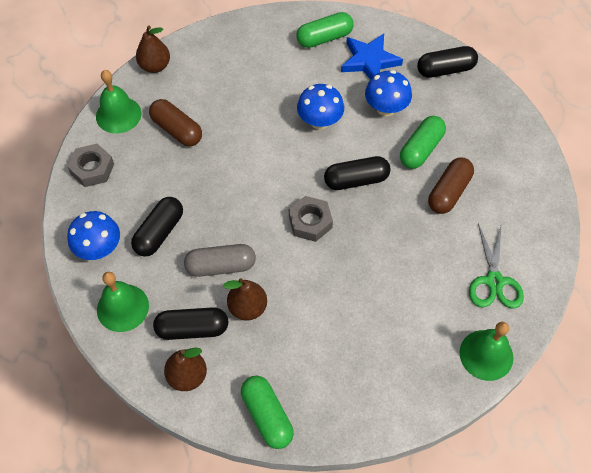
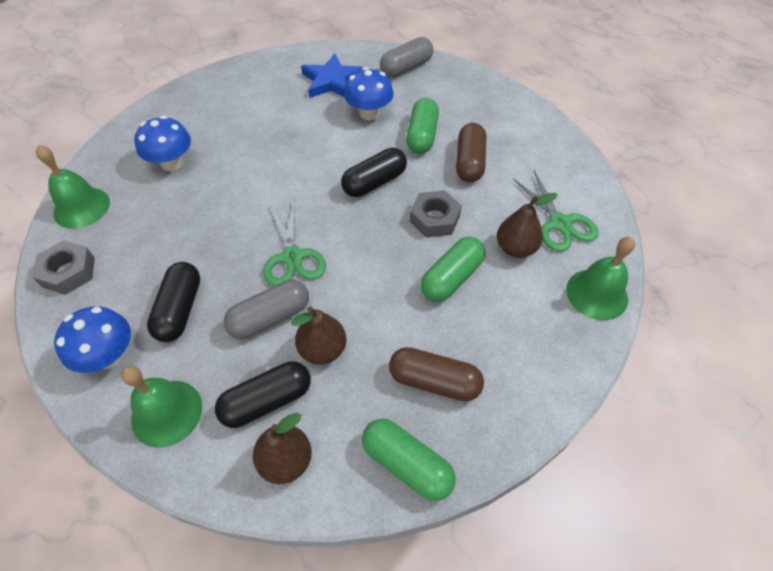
camera: 25 degrees left, 5 degrees down
brown pear [136,25,170,73] -> brown pear moved to [497,193,558,258]
brown capsule [149,99,202,146] -> brown capsule moved to [389,347,484,401]
grey nut [289,196,333,242] -> grey nut moved to [410,190,462,238]
green capsule [296,12,354,48] -> green capsule moved to [421,237,486,302]
blue mushroom [297,84,344,130] -> blue mushroom moved to [134,116,191,171]
black capsule [417,46,478,78] -> grey capsule [380,37,433,78]
none -> green scissors [263,201,326,286]

